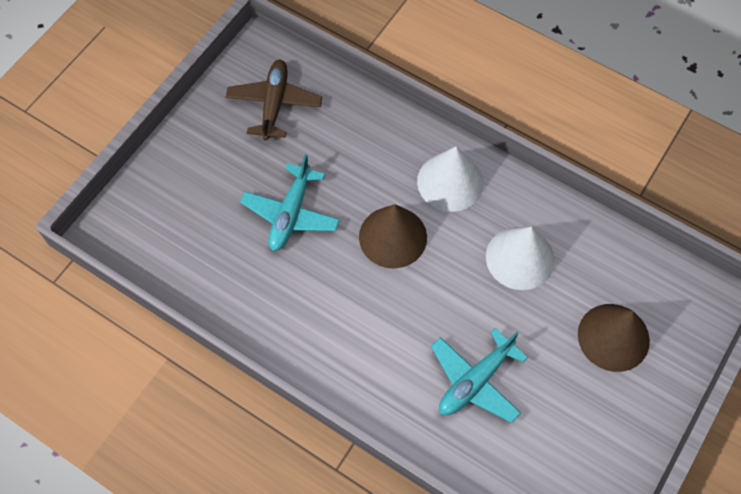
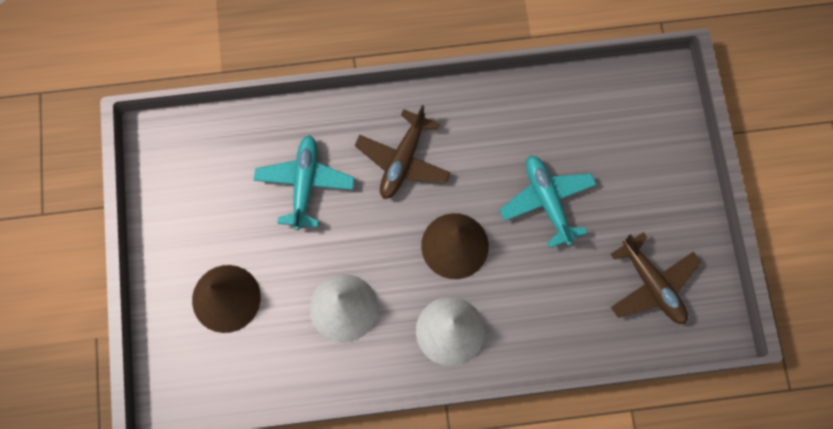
camera: 140 degrees right, 10 degrees up
none -> brown plane [355,105,450,199]

